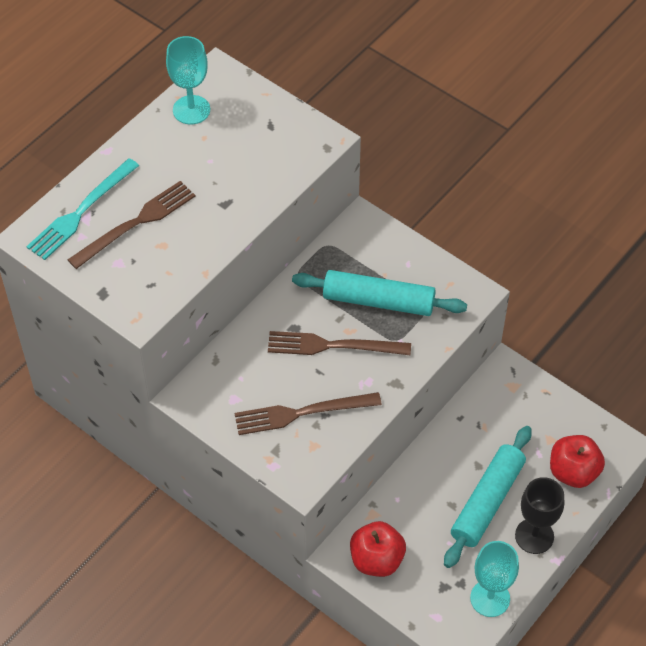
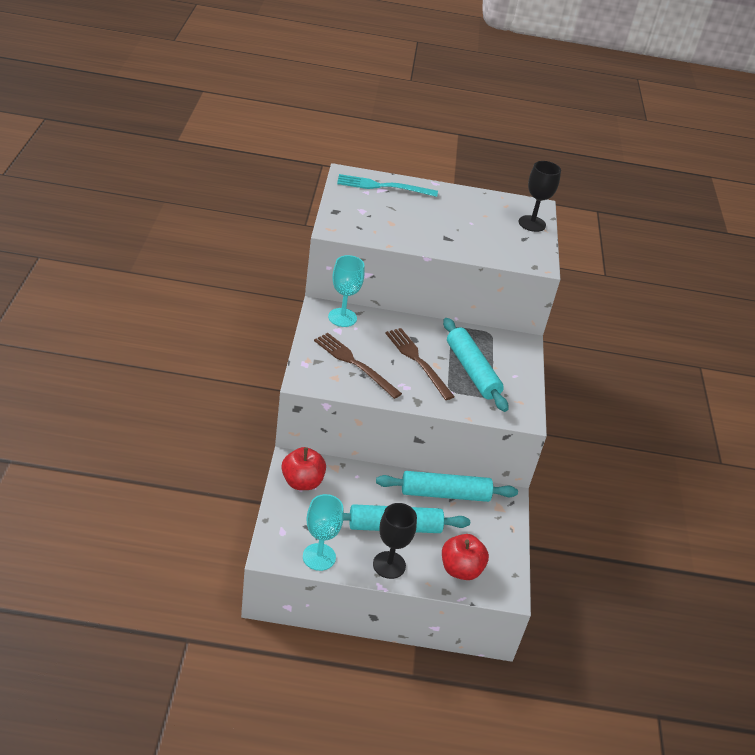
camera: 50 degrees right, 15 degrees down
brown fork [68,181,195,269] -> none
turquoise goblet [166,36,210,125] -> turquoise goblet moved to [328,255,365,327]
none -> turquoise rolling pin [376,471,518,502]
none -> black goblet [519,161,561,232]

